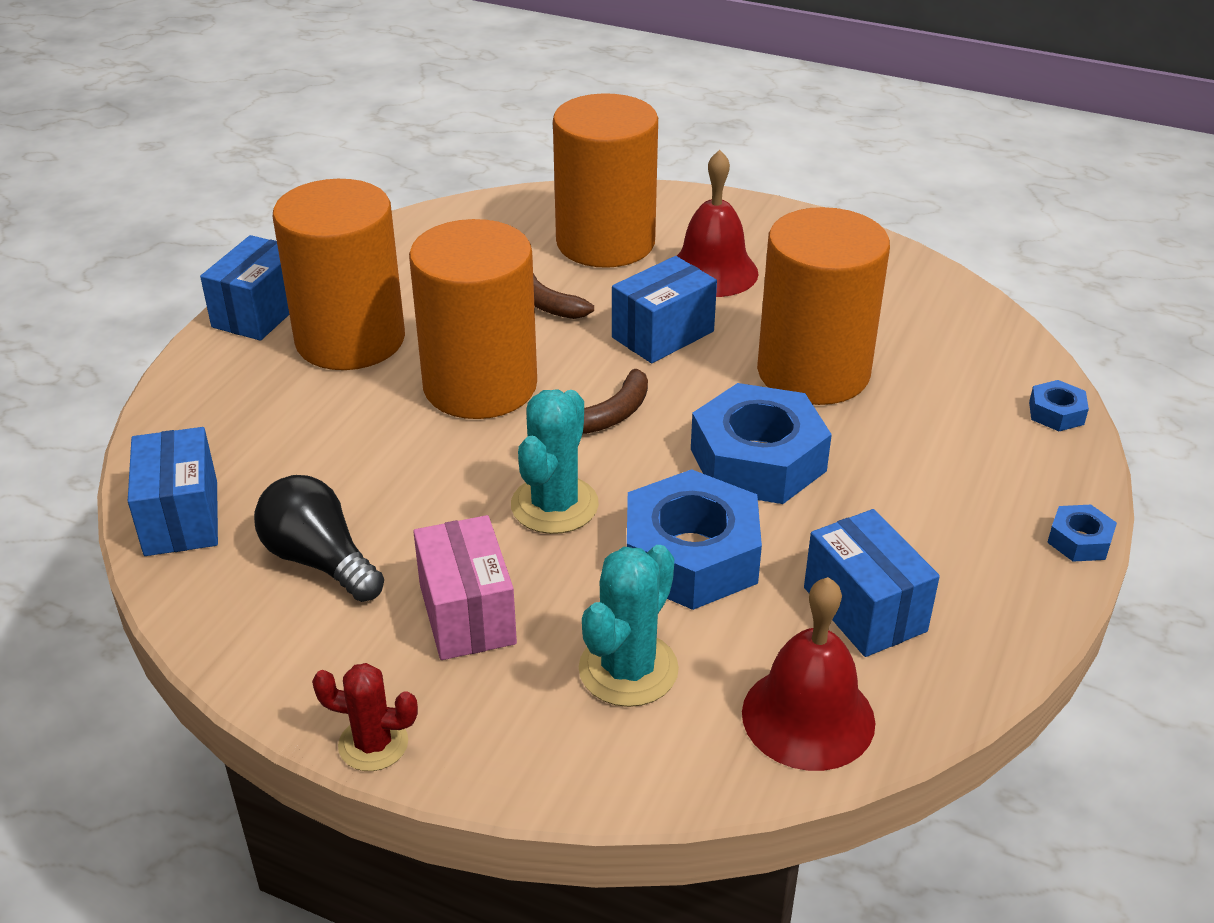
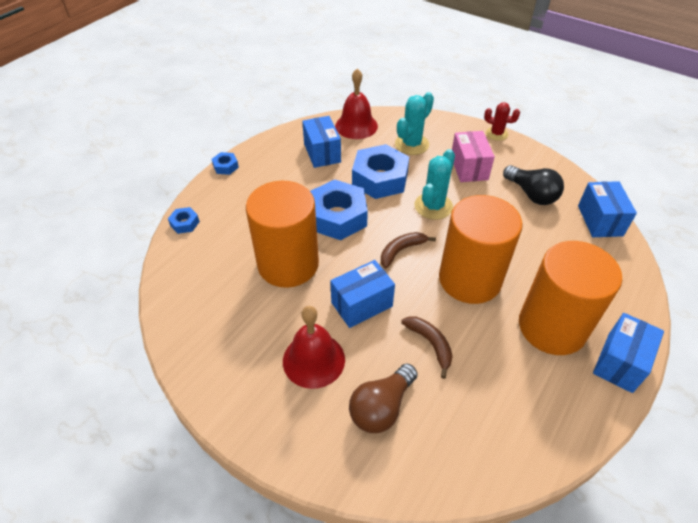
camera: 170 degrees left, 10 degrees up
orange cylinder [553,93,658,268] -> brown light bulb [349,363,418,433]

